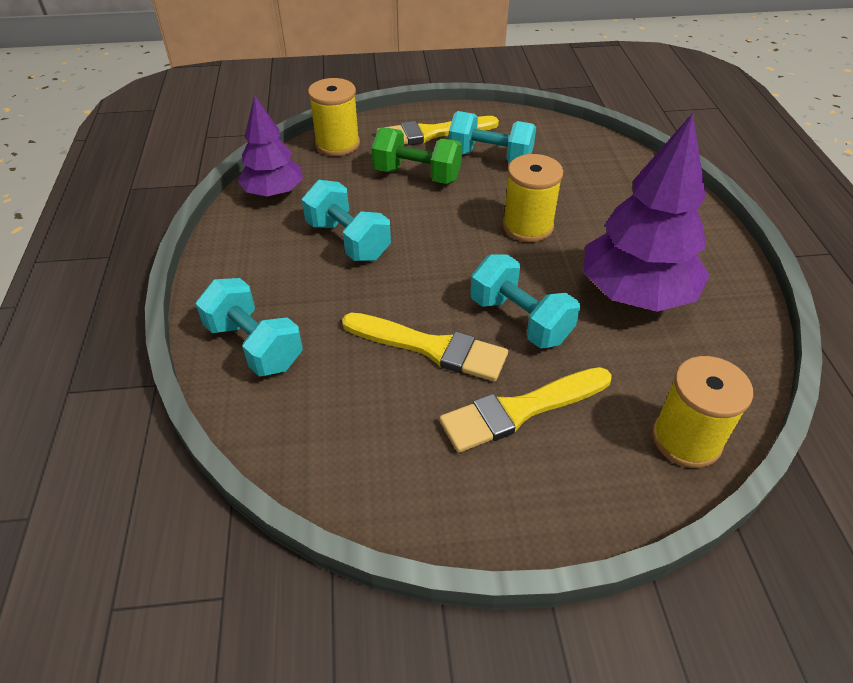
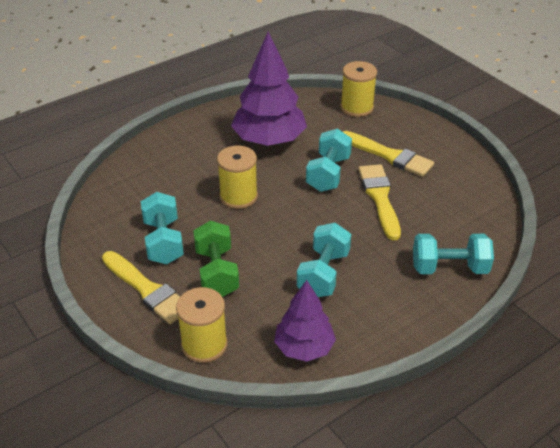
camera: 120 degrees left, 5 degrees down
turquoise dumbbell [195,278,303,376] -> turquoise dumbbell turned 75 degrees clockwise [413,234,494,274]

